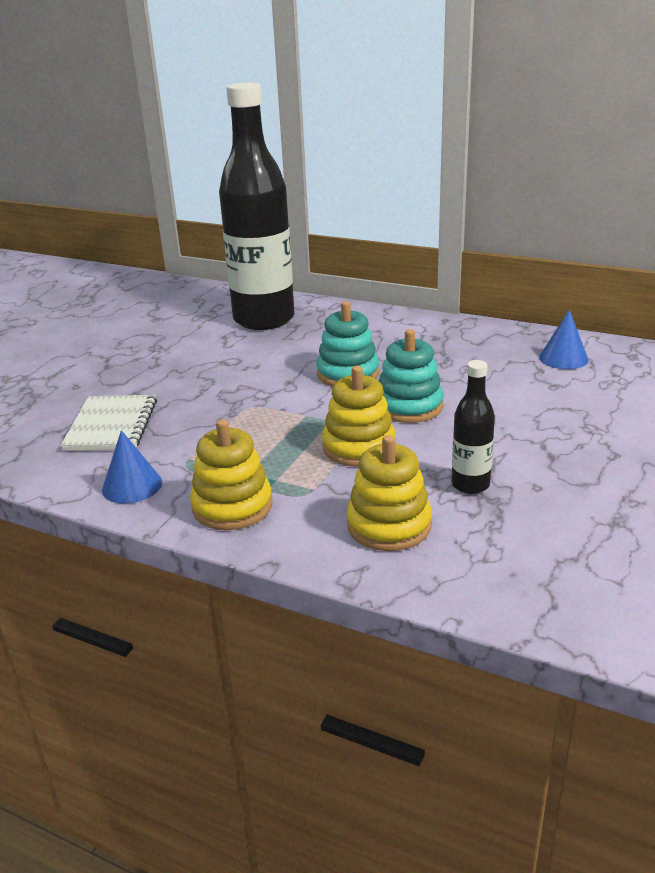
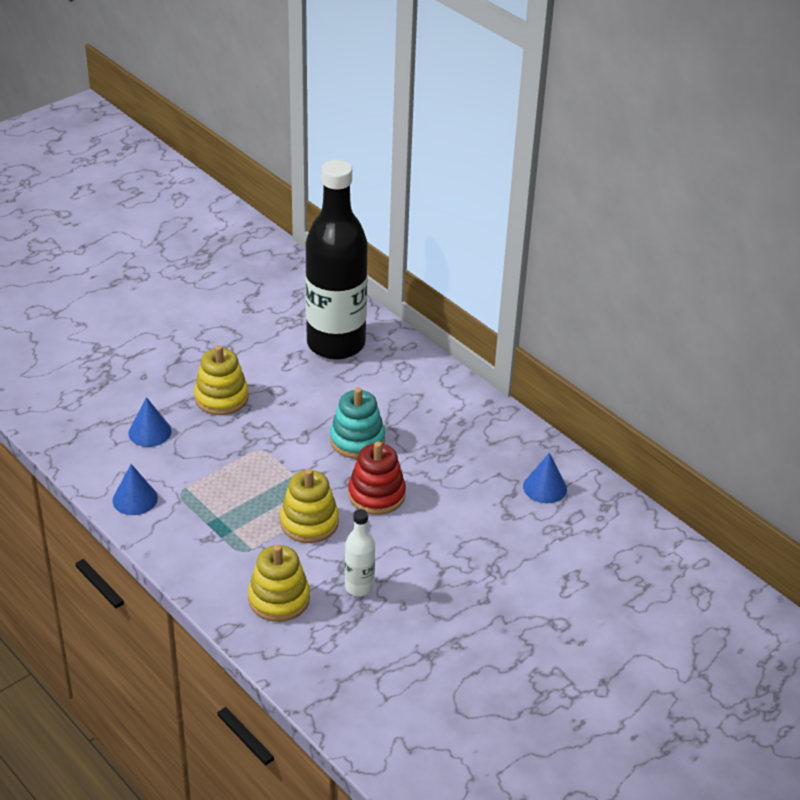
camera: 20 degrees right, 10 degrees up
white notebook [61,395,157,451] -> blue cone [128,397,172,447]
yellow stacking toy [190,419,273,530] -> yellow stacking toy moved to [194,345,249,415]
turquoise stacking toy [379,329,444,423] -> red stacking toy [348,441,406,515]
black bottle [452,360,495,494] -> white bottle [345,509,375,596]

